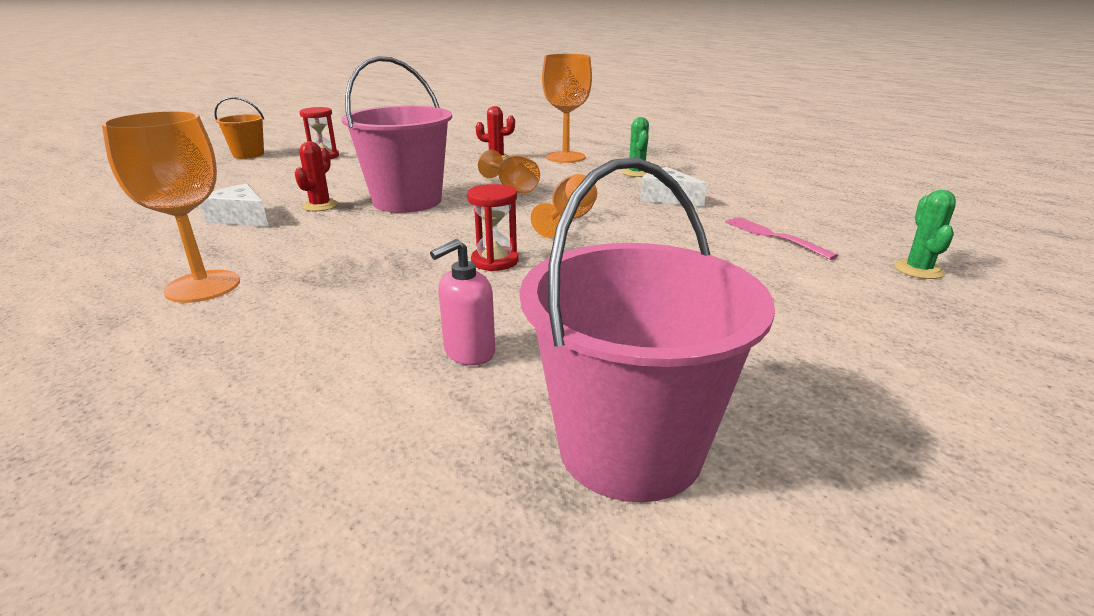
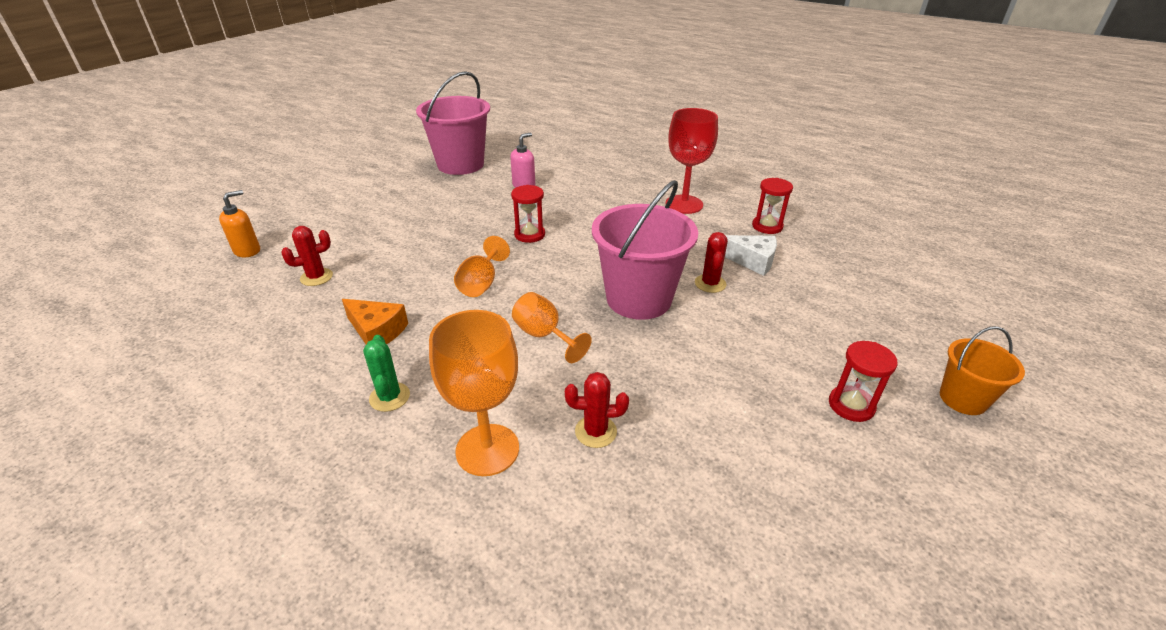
camera: 170 degrees right, 10 degrees up
orange goblet [101,111,240,303] -> red goblet [666,108,718,214]
white cheese [640,167,707,207] -> orange cheese [342,299,408,344]
pink fork [725,217,838,260] -> red cactus [281,226,333,286]
green cactus [894,190,956,279] -> orange soap dispenser [219,190,260,257]
none -> red hourglass [752,178,793,234]

